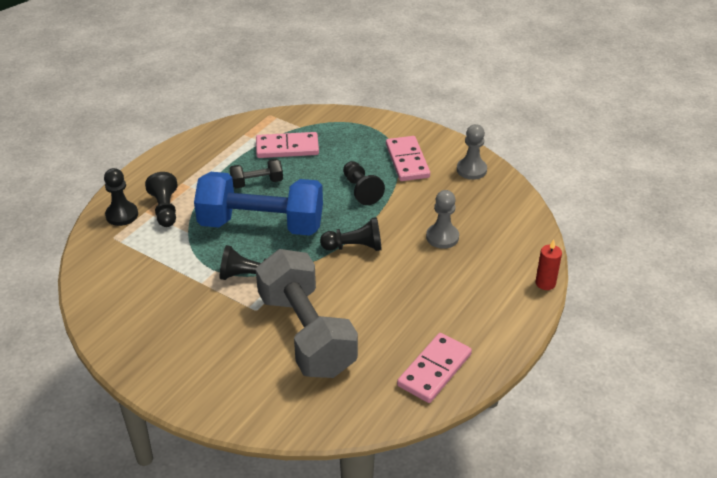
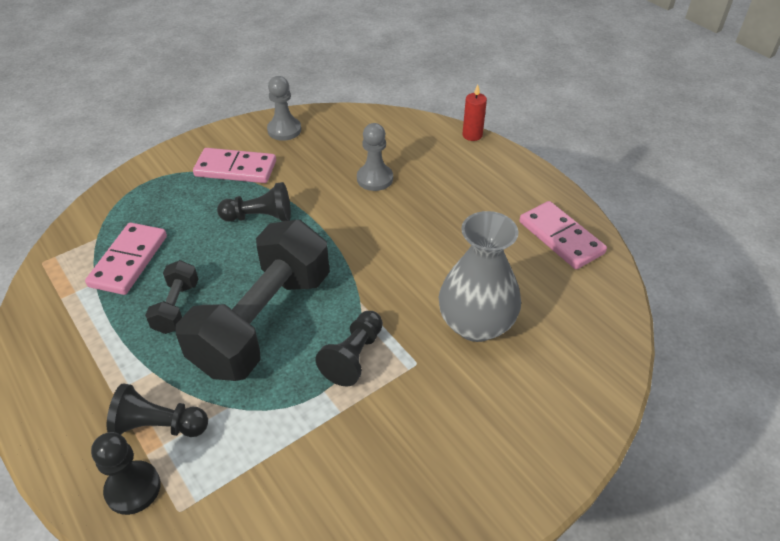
camera: 70 degrees left, 5 degrees up
blue dumbbell [194,172,323,236] -> black dumbbell [176,220,330,381]
grey dumbbell [256,249,358,378] -> grey vase [438,211,521,342]
black pawn [320,217,382,251] -> none

